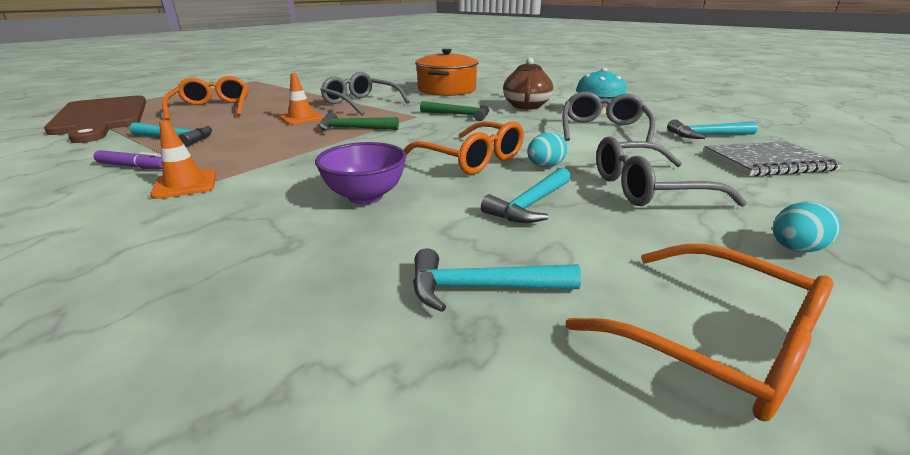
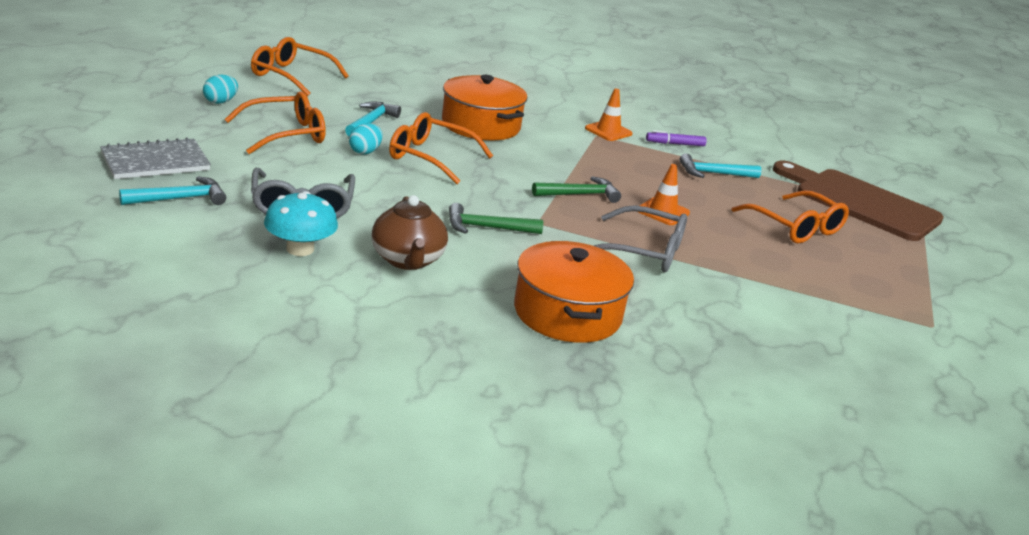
camera: 155 degrees right, 0 degrees up
purple bowl [315,142,406,204] -> orange pot [442,75,527,140]
turquoise hammer [413,248,581,312] -> none
grey glasses [596,136,747,207] -> orange glasses [224,92,326,154]

